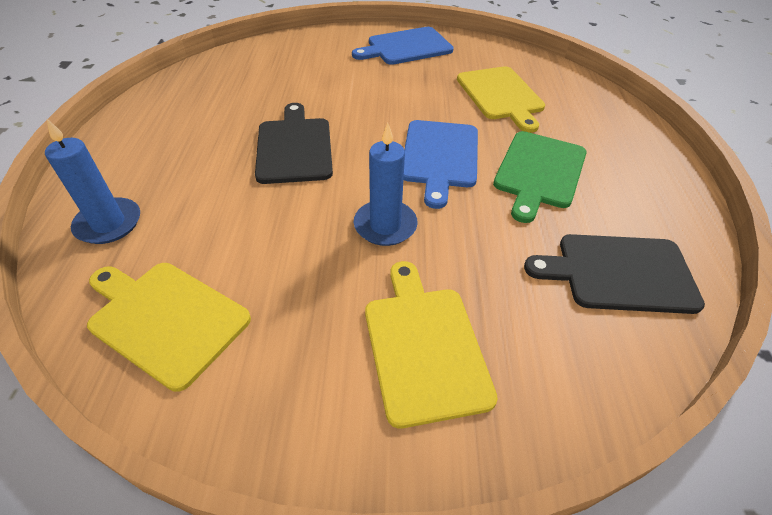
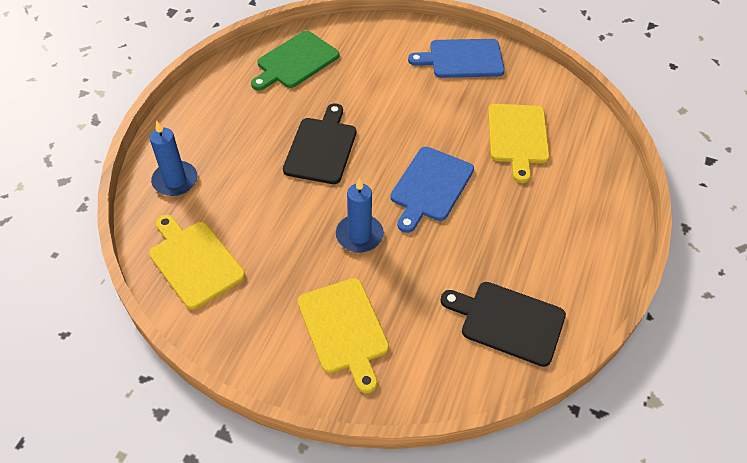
camera: 20 degrees right, 5 degrees up
yellow cutting board [365,261,498,428] -> yellow cutting board turned 150 degrees clockwise [298,278,389,393]
green cutting board [493,131,587,223] -> green cutting board moved to [251,31,340,90]

